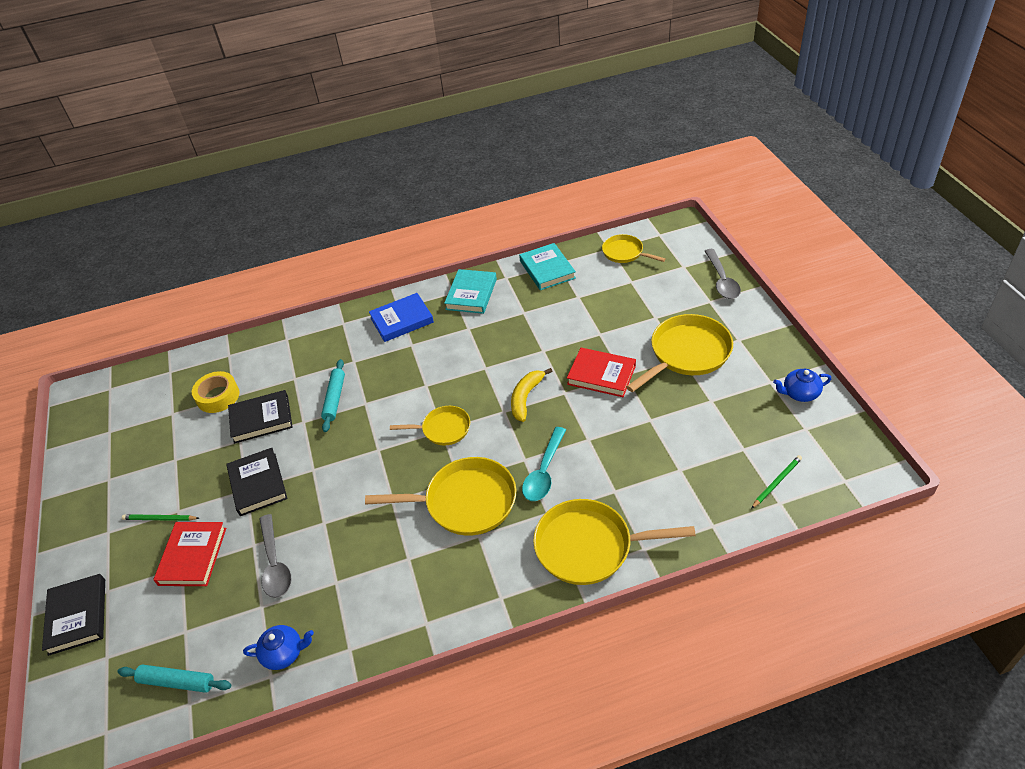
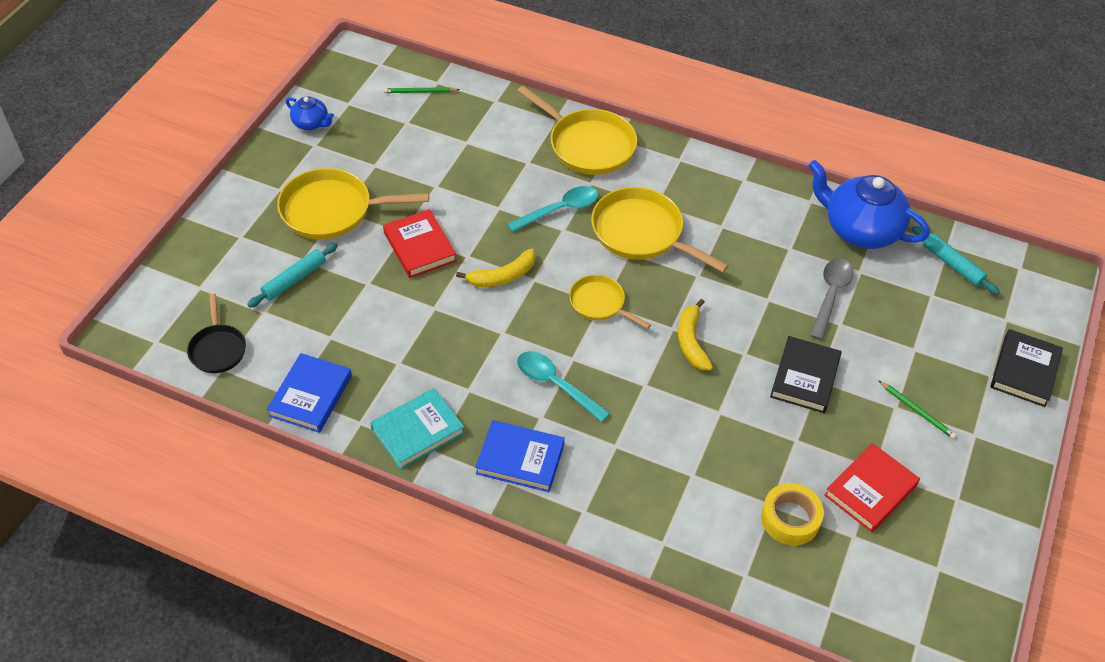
camera: 145 degrees left, 5 degrees up
red book [153,522,226,586] -> red book moved to [824,443,920,532]
black book [228,390,293,444] -> none
blue teapot [243,625,314,670] -> blue teapot [808,160,930,249], size x2.03
turquoise rolling pin [321,359,345,432] -> turquoise rolling pin moved to [247,243,338,308]
turquoise book [519,243,576,290] -> blue book [267,353,352,433]
yellow pan [602,234,666,263] -> black pan [187,294,246,373]
grey spoon [705,249,741,299] -> none
none -> turquoise spoon [517,351,610,422]
none -> yellow banana [678,299,713,370]

